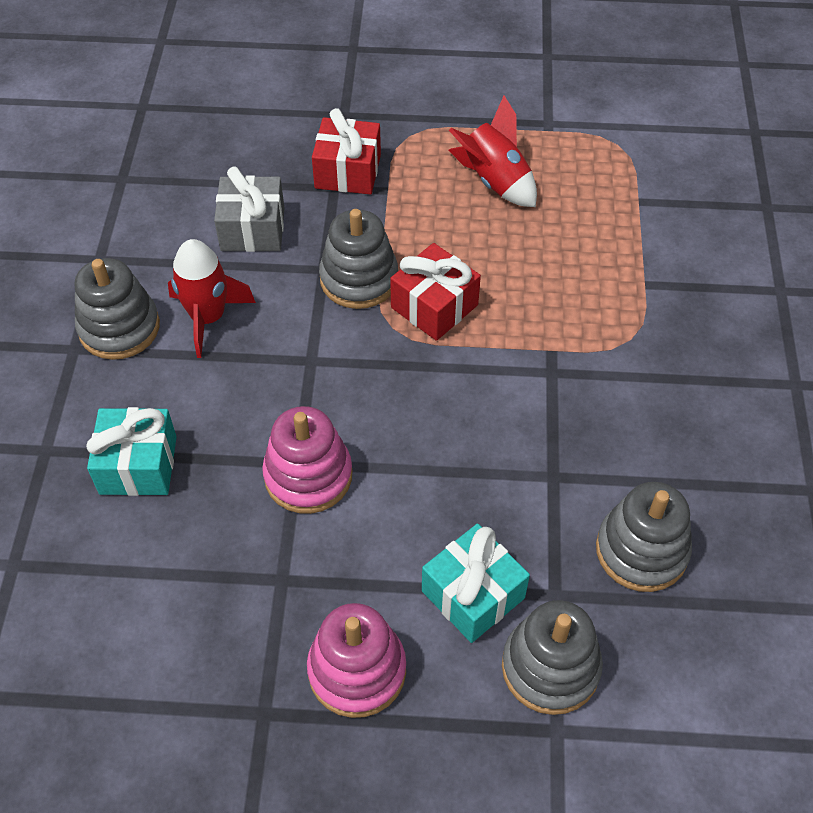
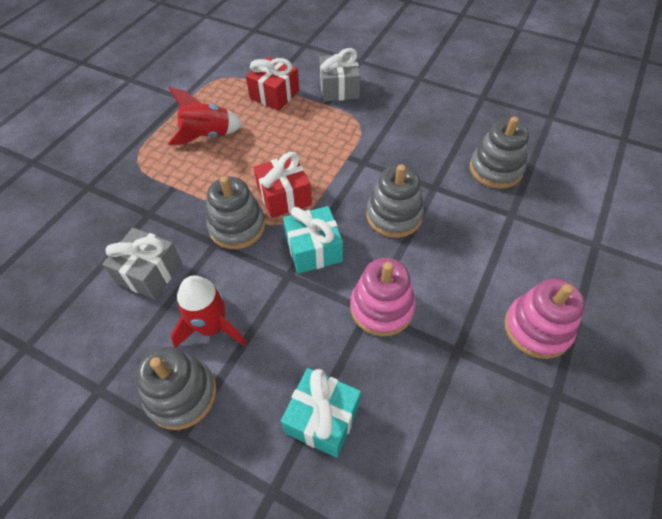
camera: 65 degrees left, 0 degrees up
red gift [312,108,381,194] -> red gift moved to [246,57,299,111]
turquoise gift [422,524,530,643] -> turquoise gift moved to [283,206,343,274]
grey stacking toy [502,600,603,715] -> grey stacking toy moved to [367,164,424,238]
none -> grey gift [319,48,360,102]

